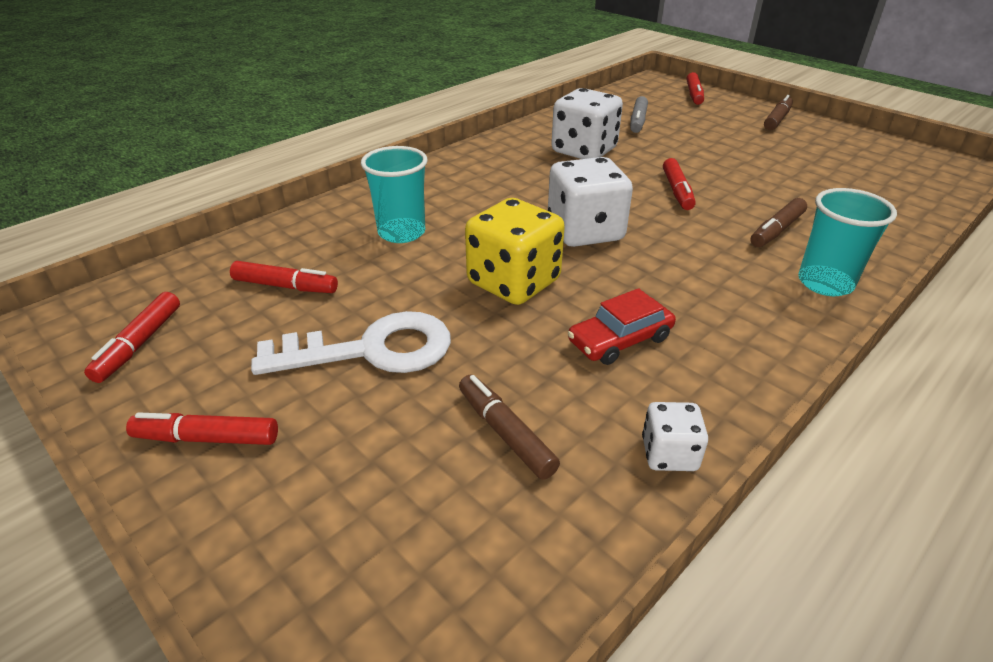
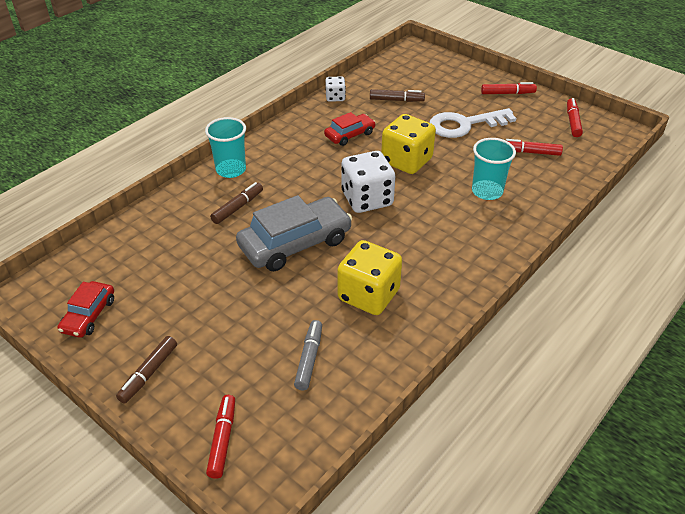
camera: 175 degrees right, 5 degrees up
brown marker [459,374,560,480] -> brown marker turned 45 degrees counterclockwise [370,89,425,102]
white dice [551,88,623,159] -> yellow dice [337,240,402,315]
red marker [663,158,696,210] -> grey car [236,195,352,271]
none -> red car [57,281,114,338]

